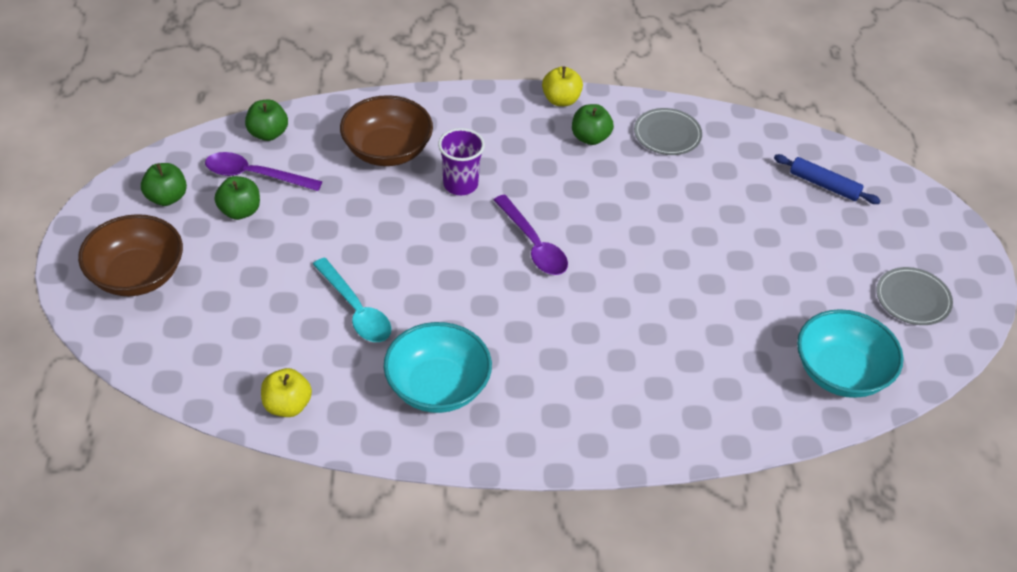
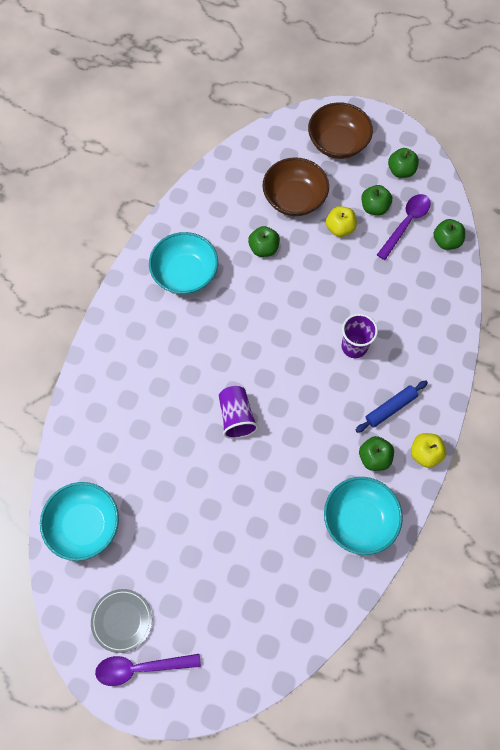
camera: 115 degrees right, 20 degrees up
yellow apple [261,368,312,417] -> yellow apple moved to [326,206,357,237]
turquoise spoon [313,258,391,342] -> green apple [248,226,280,257]
brown bowl [340,95,433,166] -> brown bowl moved to [262,157,329,216]
purple spoon [494,195,568,275] -> purple spoon moved to [95,654,201,686]
grey plate [634,108,702,155] -> turquoise bowl [324,477,403,555]
blue rolling pin [774,154,881,204] -> blue rolling pin moved to [355,381,428,433]
none -> purple cup [219,386,258,439]

